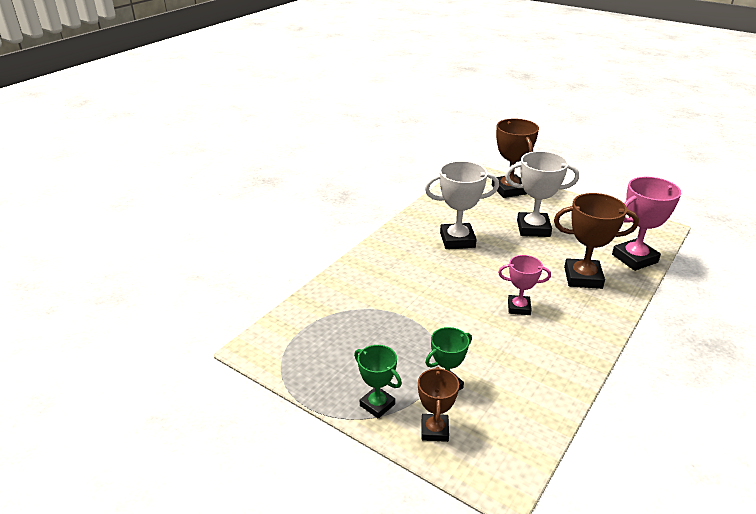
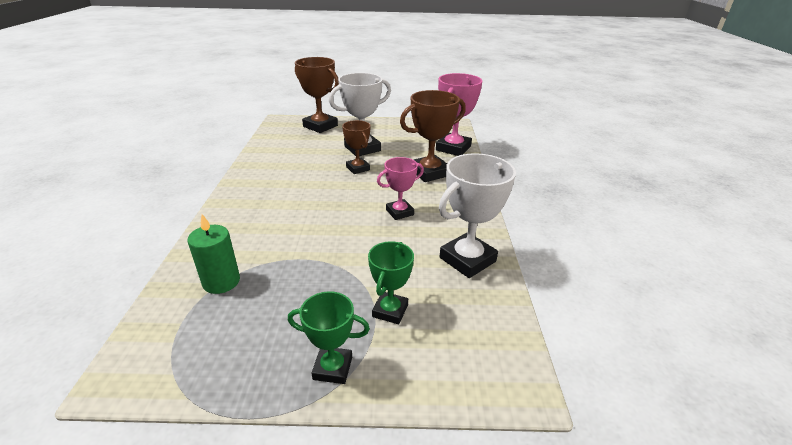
camera: 35 degrees left, 0 degrees up
brown trophy [418,367,459,442] -> brown trophy moved to [342,120,371,174]
white trophy [425,161,499,249] -> white trophy moved to [439,153,516,278]
none -> green candle [187,214,240,294]

